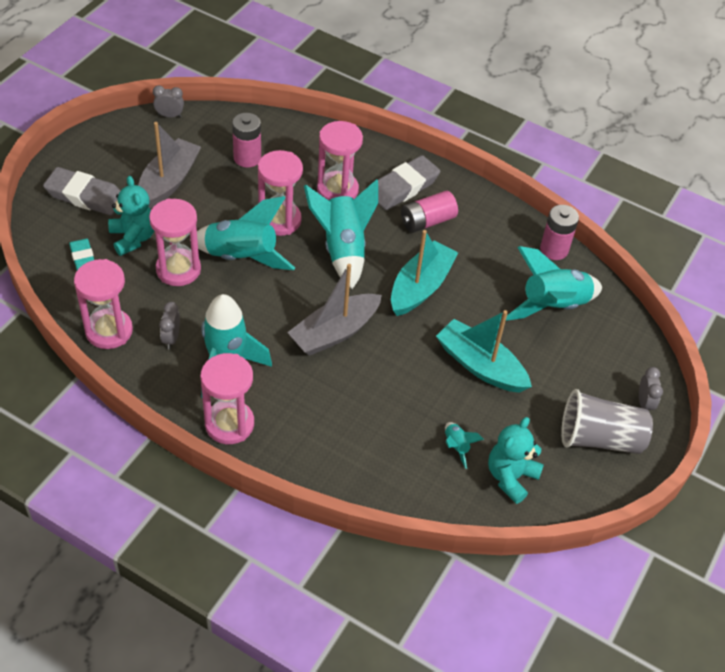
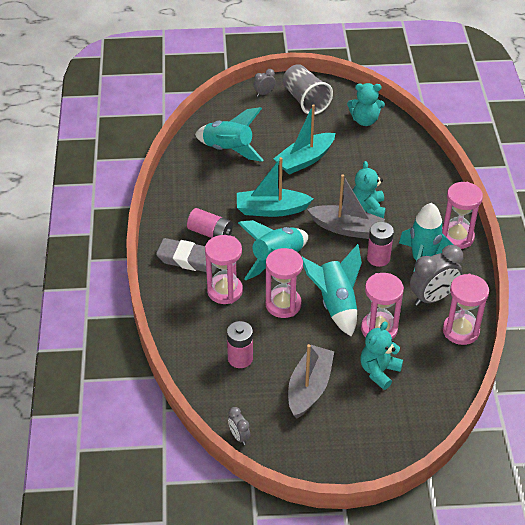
camera: 120 degrees left, 5 degrees down
grey eraser [43,167,120,215] -> none
turquoise eraser [69,239,94,270] -> none
grey boat [138,122,201,208] -> grey boat turned 120 degrees clockwise [288,344,334,419]
grey clock [159,302,180,349] -> grey clock [410,245,463,306], size x1.98
turquoise boat [436,310,532,393] -> turquoise boat turned 45 degrees clockwise [273,104,335,175]
turquoise rocket [445,422,484,469] -> none
pink battery [540,205,579,260] -> pink battery moved to [367,222,394,267]
none -> turquoise teddy bear [353,161,386,218]

